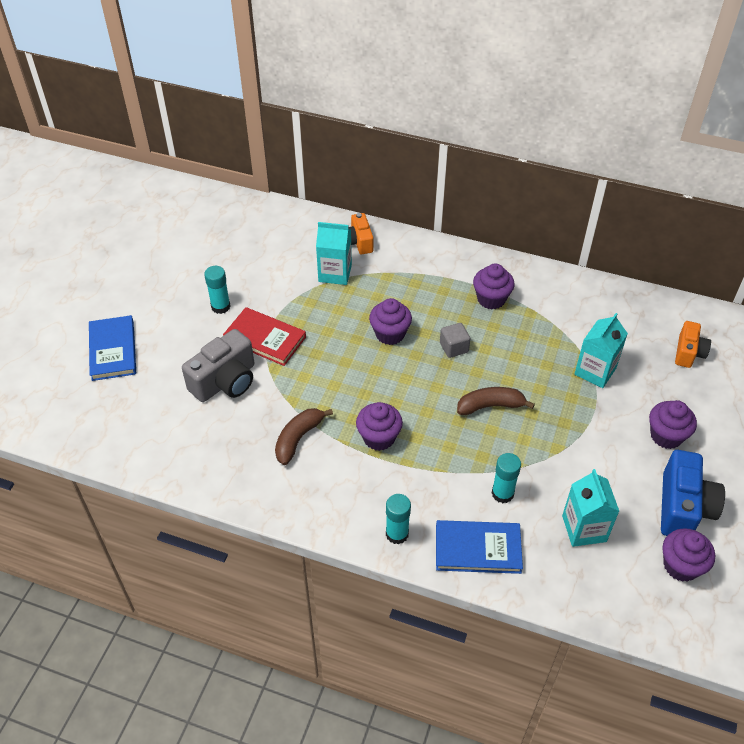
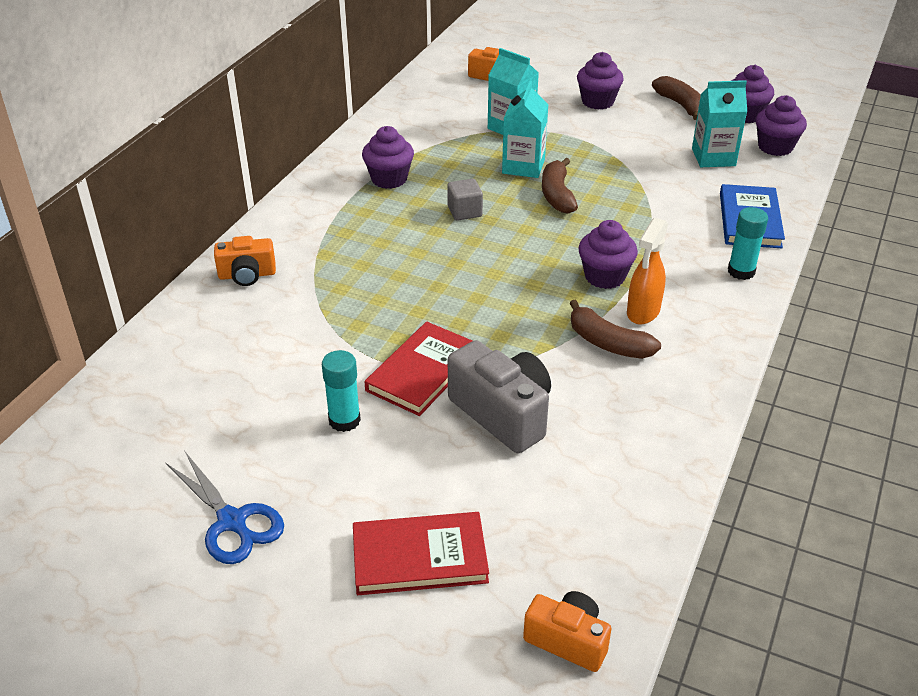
camera: 85 degrees left, 10 degrees down
blue book [89,315,136,381] -> red book [353,512,489,595]
turquoise carton [316,222,352,285] -> turquoise carton moved to [502,81,548,178]
purple cupcake [369,298,412,345] -> purple cupcake moved to [756,95,807,156]
turquoise glue stick [492,453,521,503] -> none
blue camera [661,450,725,536] -> brown banana [652,76,701,120]
none -> blue scissors [166,452,284,564]
none -> orange camera [523,591,611,672]
none -> orange spray bottle [627,218,668,324]

